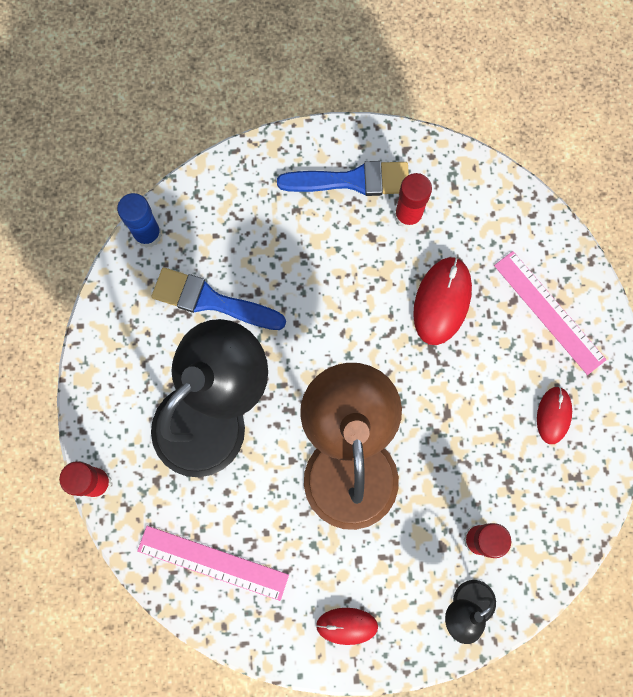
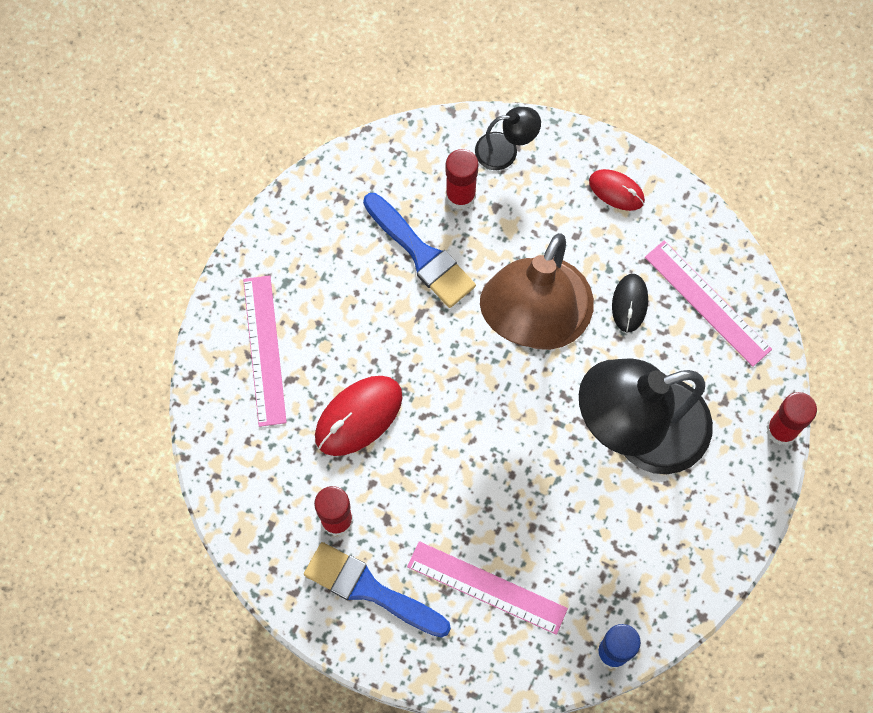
camera: 150 degrees left, 5 degrees down
blue brush [152,267,286,330] -> blue brush moved to [363,193,476,308]
red mouse [537,386,572,444] -> none
none -> pink ruler [407,541,568,635]
none -> black mouse [612,274,648,332]

